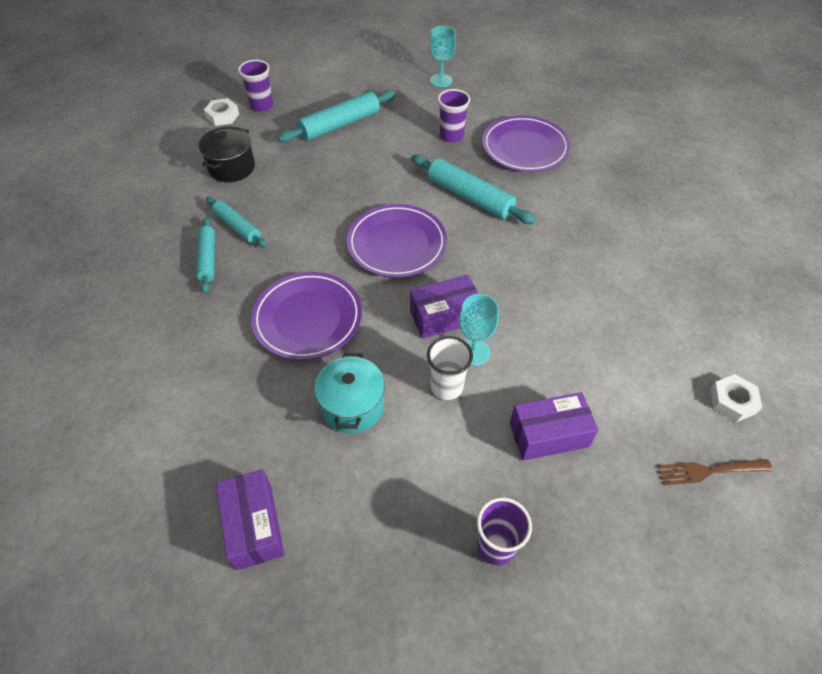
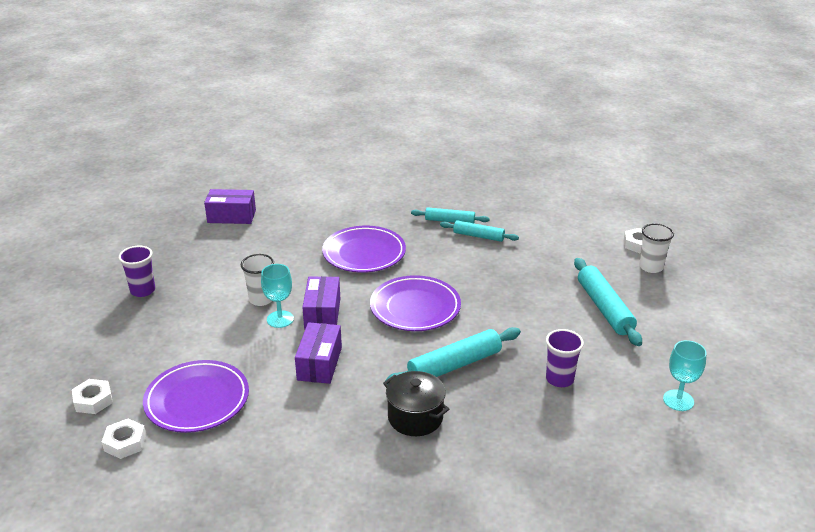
camera: 110 degrees right, 20 degrees down
black pot [199,127,255,182] -> black pot moved to [383,371,449,436]
turquoise rolling pin [206,197,268,248] -> turquoise rolling pin turned 45 degrees clockwise [440,220,519,242]
purple cup [238,60,273,112] -> white cup [639,223,674,273]
turquoise pot [315,353,385,433] -> none
purple plate [482,115,570,172] -> purple plate moved to [143,360,249,433]
purple box [510,392,598,461] -> purple box moved to [295,322,342,384]
brown fork [657,459,773,485] -> white nut [72,379,113,414]

